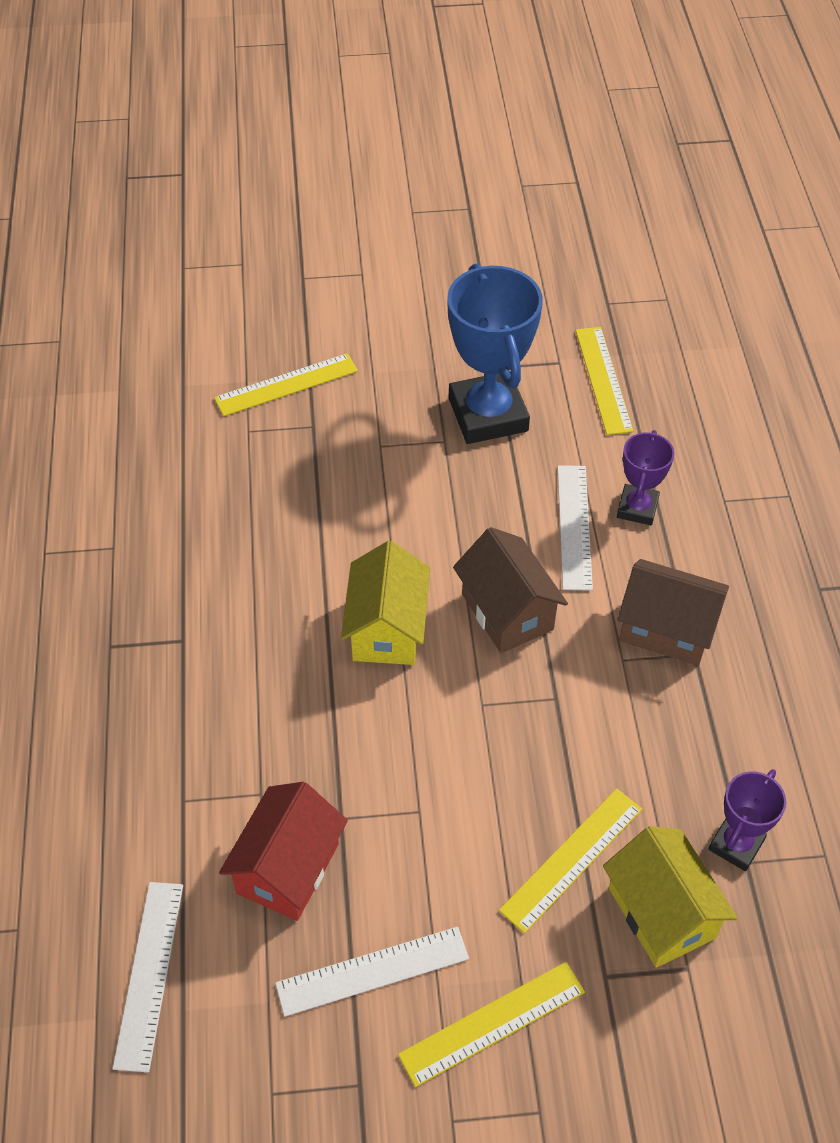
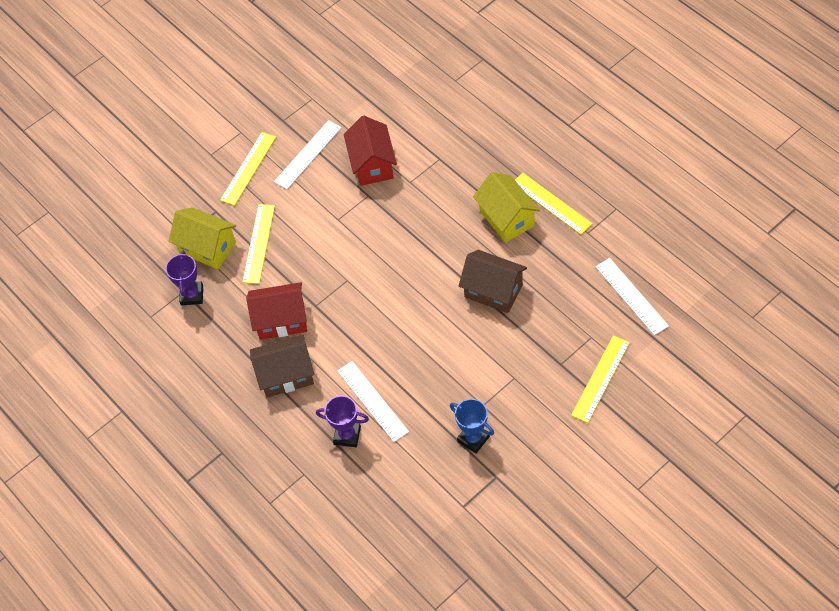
camera: 150 degrees right, 5 degrees up
white ruler [112,882,183,1072] -> white ruler moved to [595,258,669,335]
yellow house [341,541,430,665] -> yellow house moved to [473,172,540,243]
blue trophy [447,263,543,444] -> blue trophy [450,399,494,454], size x0.53
brown house [453,527,568,653] -> brown house moved to [459,250,527,313]
yellow ruler [575,327,633,435] -> yellow ruler moved to [515,173,593,235]
purple trophy [617,430,674,525] -> purple trophy turned 60 degrees counterclockwise [316,396,369,447]
none -> red house [246,282,307,340]

